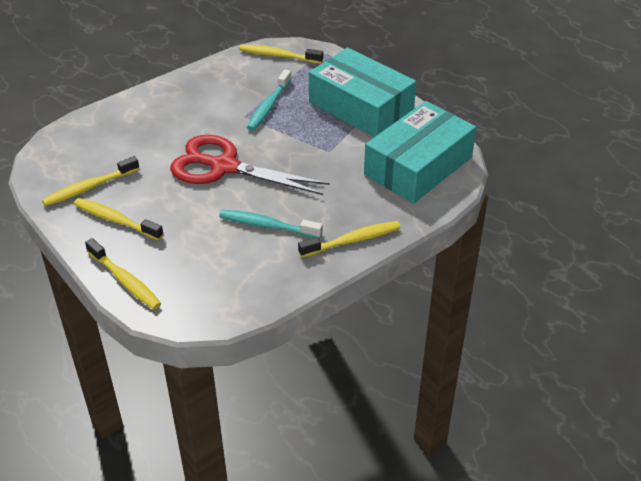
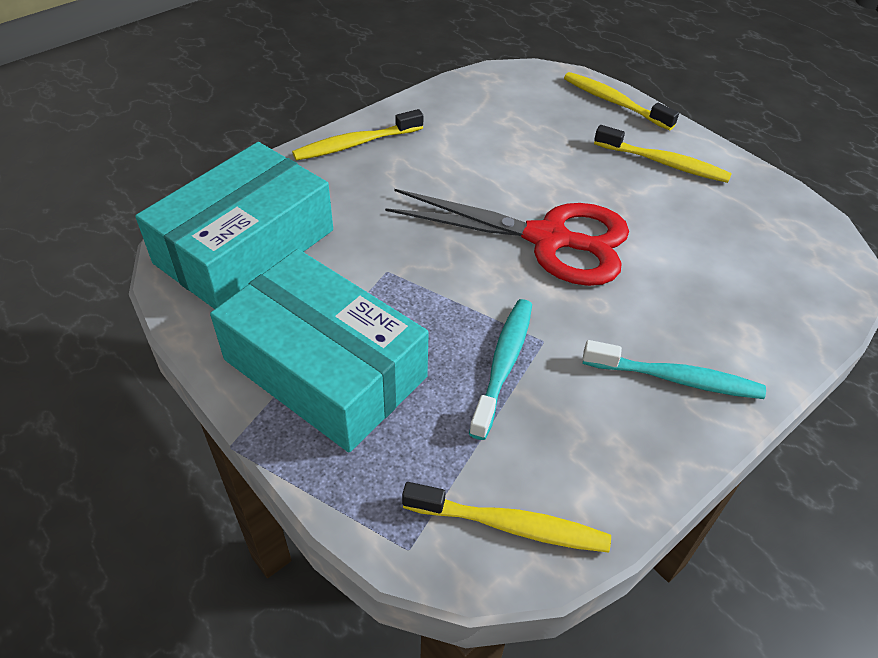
camera: 175 degrees right, 5 degrees up
yellow toothbrush [42,156,139,206] -> none
turquoise toothbrush [219,210,323,239] -> turquoise toothbrush moved to [583,340,766,399]

